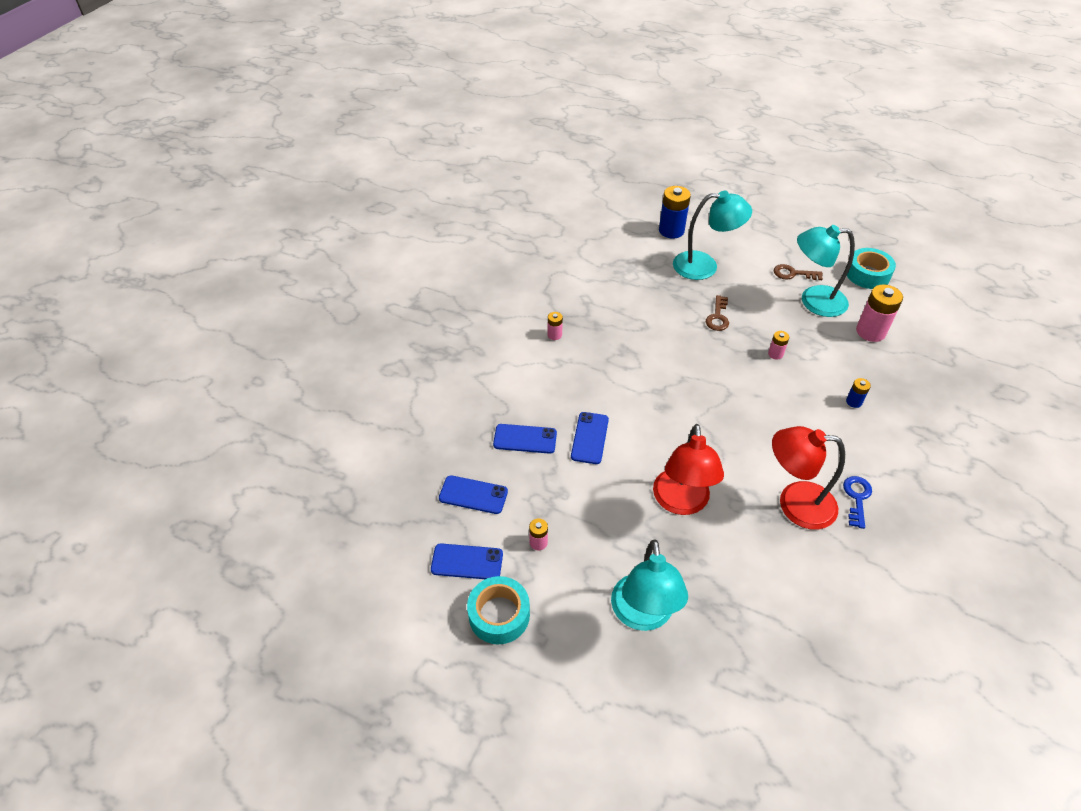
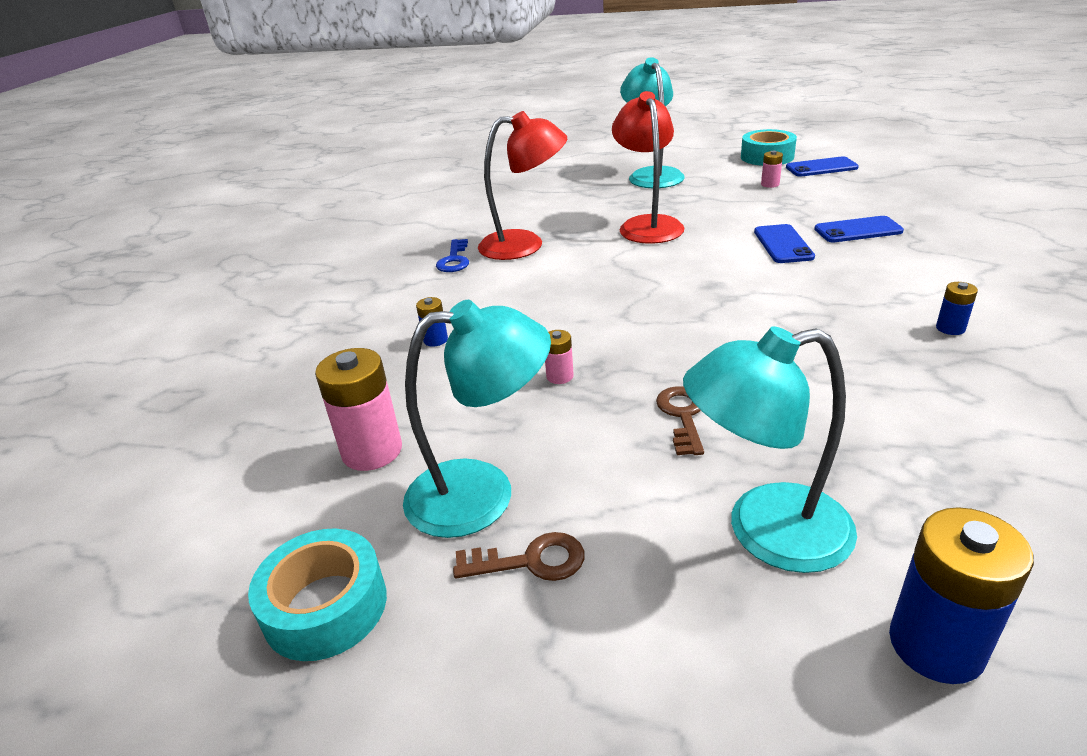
camera: 170 degrees right, 15 degrees down
blue phone [439,475,508,514] -> none
pink battery [548,312,563,340] -> blue battery [936,282,978,335]

